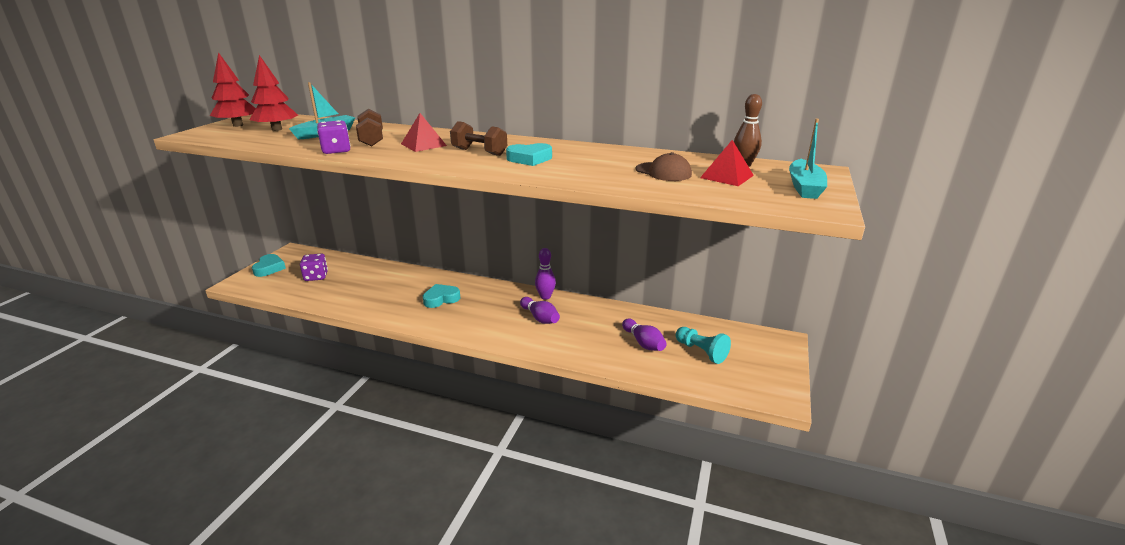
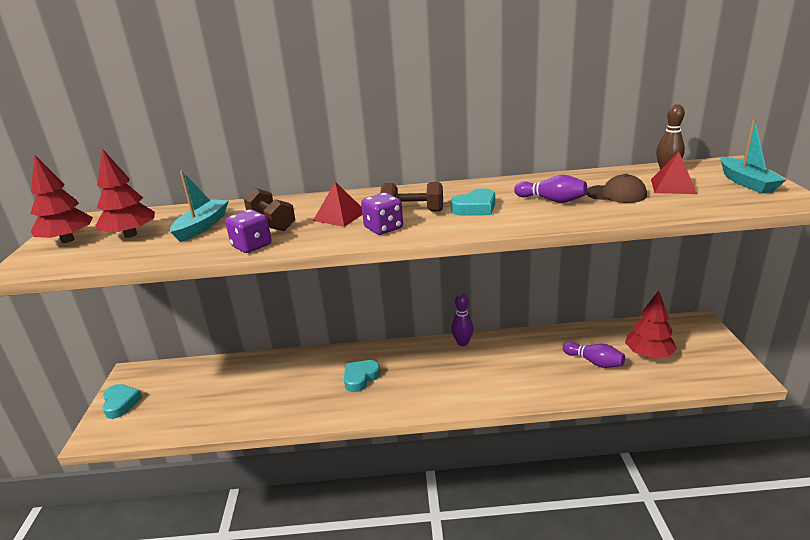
camera: 20 degrees left, 0 degrees up
purple dice [300,254,328,281] -> purple dice moved to [361,193,403,235]
purple bowling pin [520,297,560,324] -> purple bowling pin moved to [514,175,587,203]
turquoise pawn [676,327,731,364] -> red tree [625,291,677,358]

